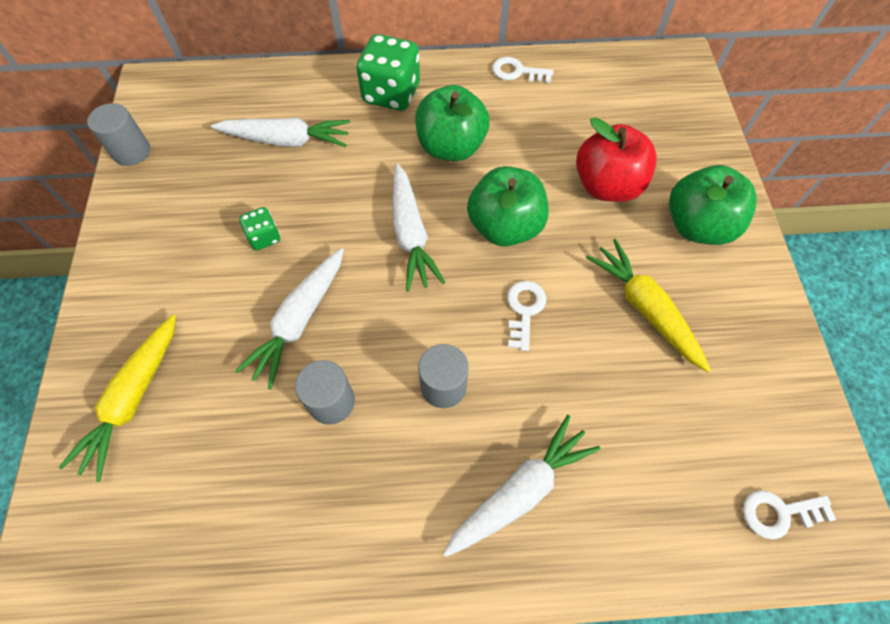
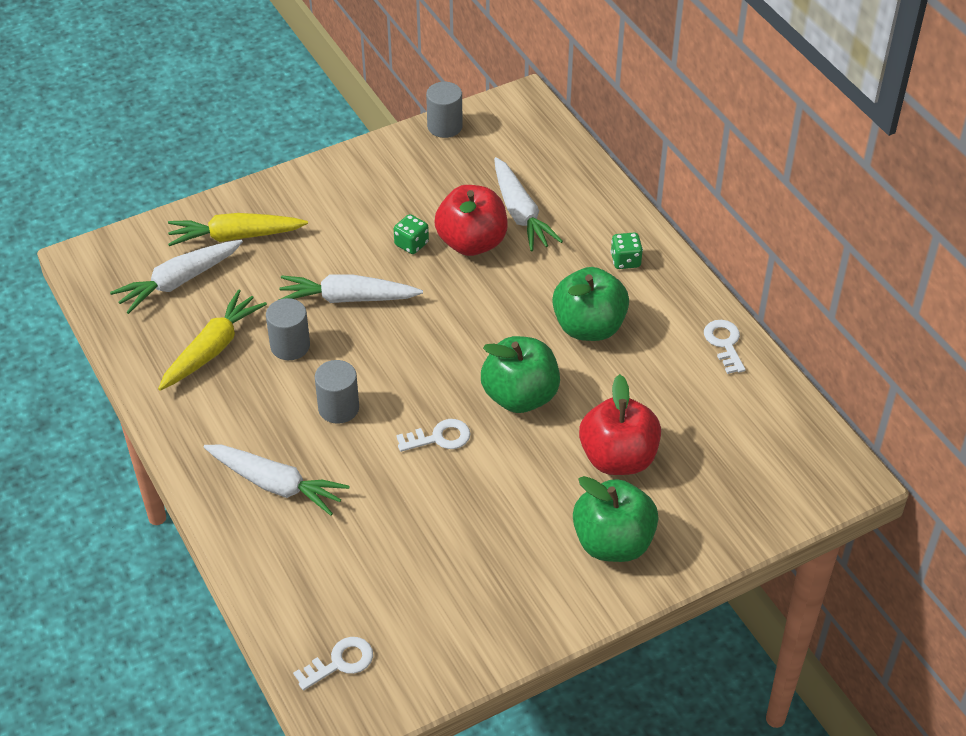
camera: 65 degrees right, 15 degrees down
green dice [356,34,420,111] -> green dice [611,233,643,269], size x0.51
white carrot [392,163,446,291] -> white carrot moved to [110,240,243,314]
yellow carrot [586,239,711,372] -> yellow carrot moved to [158,289,267,391]
white key [743,490,836,540] -> white key turned 90 degrees clockwise [293,637,373,690]
none -> red apple [434,185,508,256]

